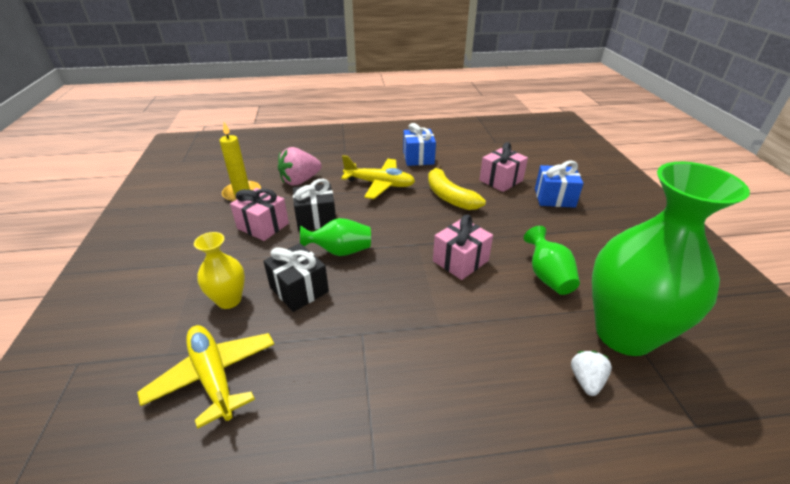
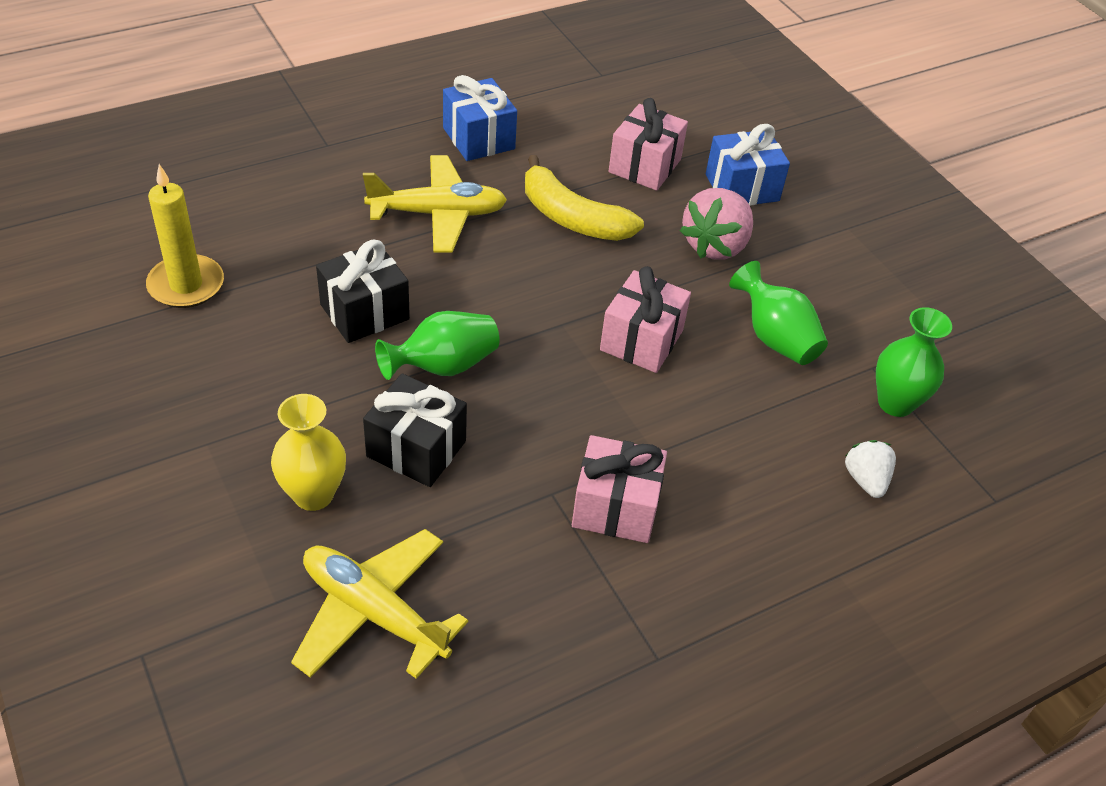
camera: 25 degrees left, 10 degrees up
pink gift [230,188,289,241] -> pink gift moved to [572,435,667,543]
pink strawberry [278,147,321,186] -> pink strawberry moved to [680,188,753,259]
green vase [592,162,750,356] -> green vase [876,307,952,417], size x0.47

